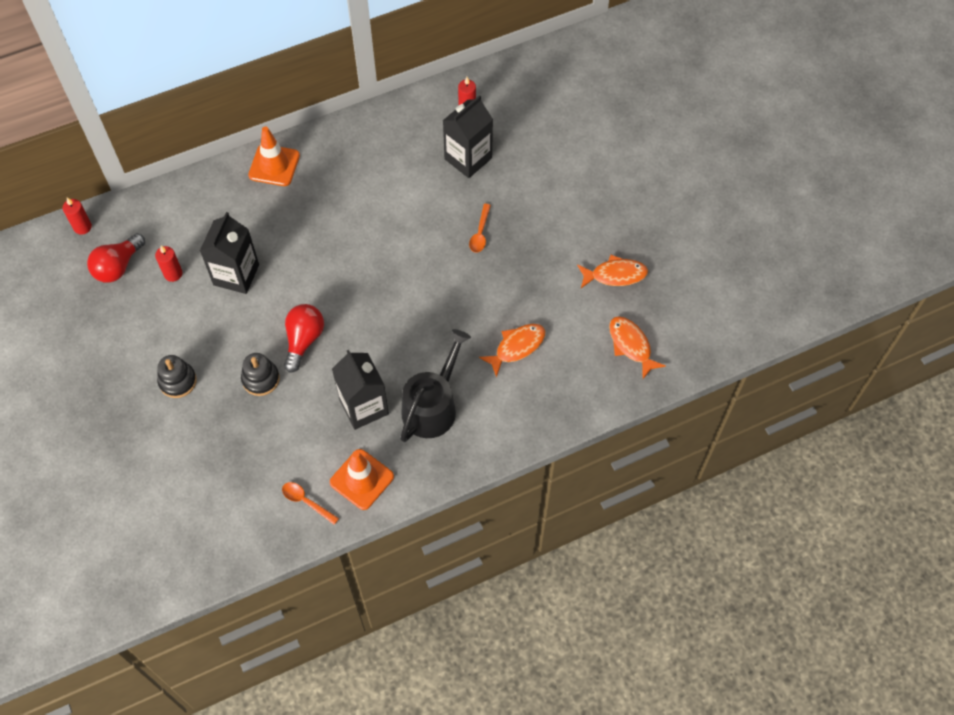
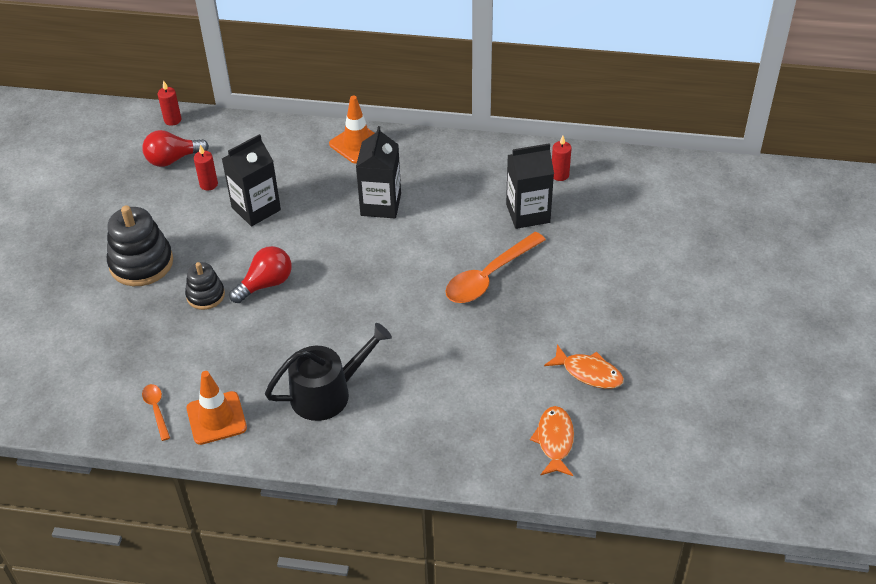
camera: 35 degrees right, 15 degrees down
black stacking toy [157,355,197,398] -> black stacking toy [107,205,173,286], size x1.70
black carton [332,350,389,430] -> black carton moved to [356,126,401,218]
orange spoon [469,204,491,253] -> orange spoon [445,232,546,303], size x2.03
orange fish [479,324,545,377] -> none

